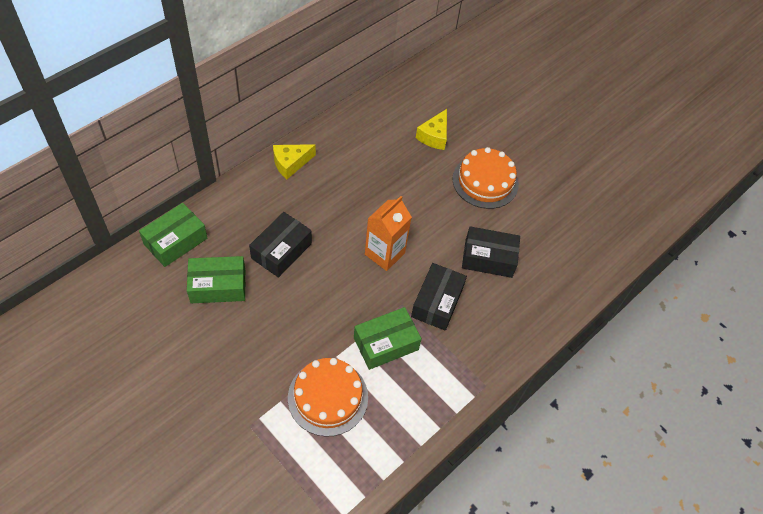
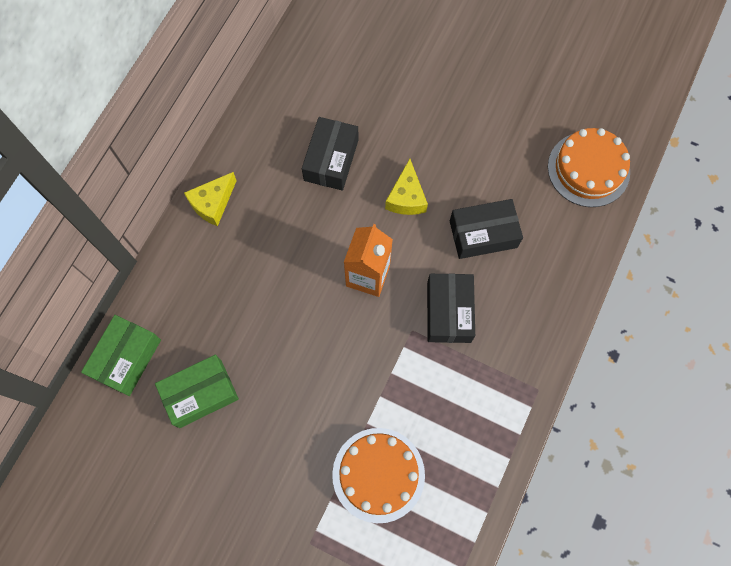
camera: 15 degrees left, 15 degrees up
black box [249,212,312,278] -> black box moved to [302,117,359,191]
green box [354,307,422,370] -> none
yellow cheese [416,109,447,150] -> yellow cheese moved to [385,159,428,215]
orange cake [452,147,519,209] -> orange cake moved to [548,128,630,207]

